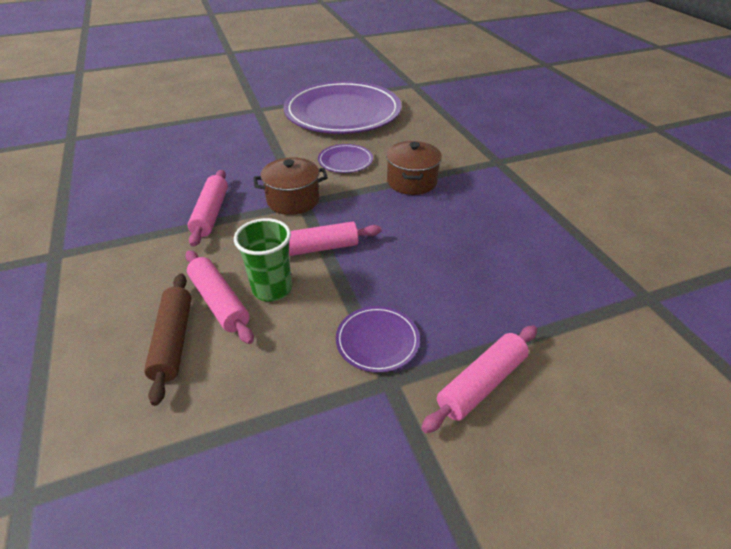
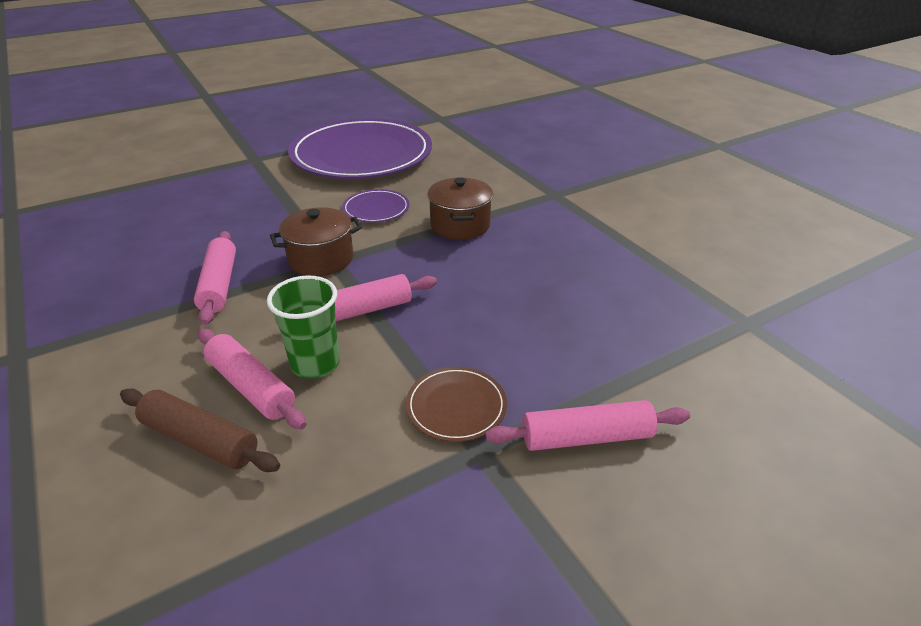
camera: 10 degrees left, 5 degrees down
brown rolling pin [144,273,191,406] -> brown rolling pin turned 45 degrees counterclockwise [120,388,280,472]
purple plate [336,306,420,373] -> brown plate [406,367,507,442]
pink rolling pin [421,325,537,433] -> pink rolling pin turned 45 degrees clockwise [485,400,690,451]

